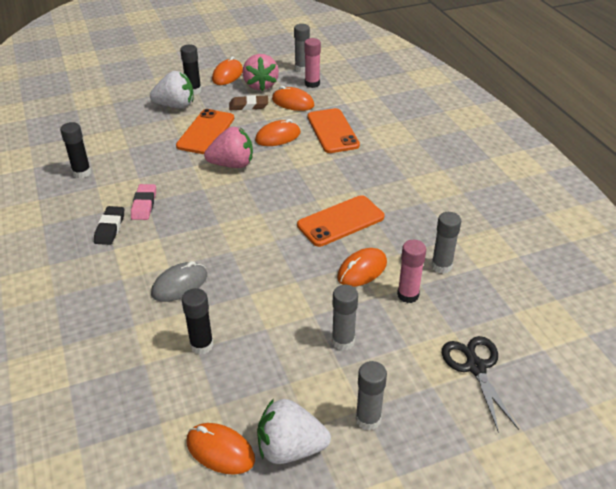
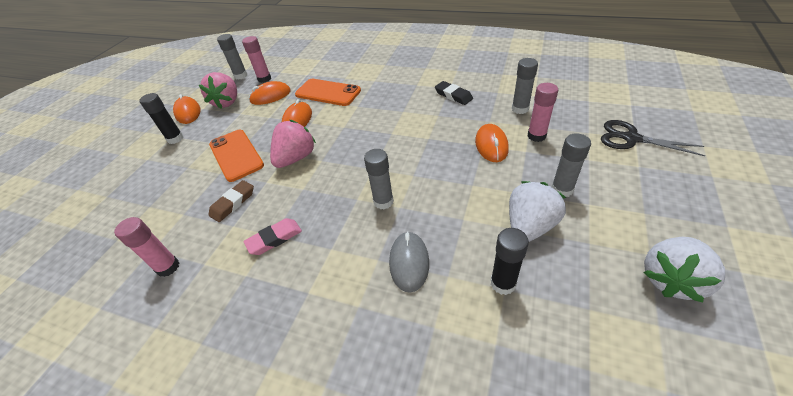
camera: 45 degrees left, 5 degrees up
black glue stick [60,122,91,179] -> pink glue stick [114,217,179,277]
black eraser [94,206,124,245] -> black eraser moved to [435,81,473,105]
pink eraser [131,184,156,220] -> pink eraser turned 75 degrees counterclockwise [244,218,302,255]
white strawberry [150,71,193,108] -> white strawberry moved to [509,181,566,242]
orange mouse [187,423,255,475] -> none
brown eraser [229,95,268,110] -> brown eraser moved to [208,180,254,222]
pink strawberry [243,54,279,91] -> pink strawberry turned 60 degrees clockwise [199,72,237,109]
orange phone [297,195,384,247] -> none
grey glue stick [356,361,387,430] -> grey glue stick moved to [364,149,394,209]

